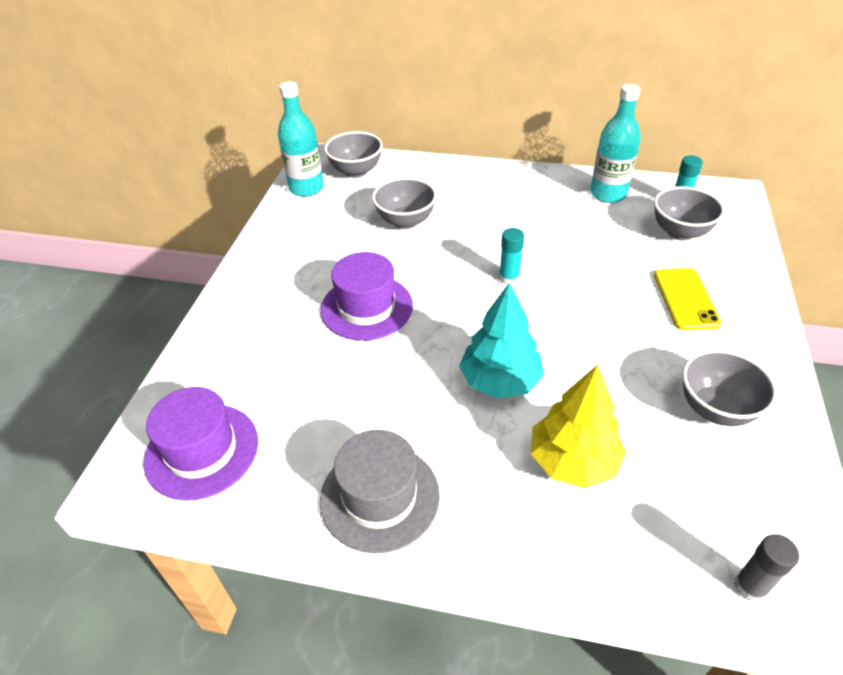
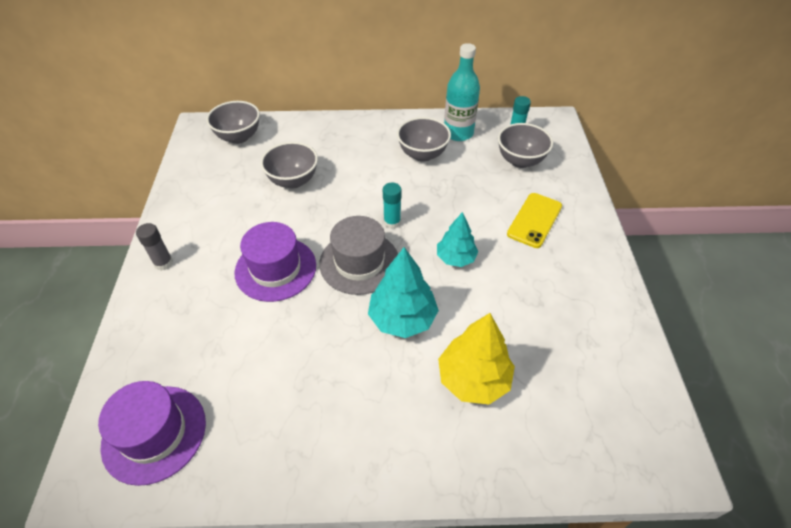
camera: 15 degrees left, 5 degrees up
turquoise bottle [278,82,324,197] -> none
grey hat [320,430,440,553] -> grey hat moved to [319,216,398,295]
yellow phone [654,268,722,330] -> yellow phone turned 45 degrees clockwise [507,193,562,248]
grey bowl [682,349,777,426] -> grey bowl moved to [397,117,451,162]
grey glue stick [734,534,799,603] -> grey glue stick moved to [136,223,173,271]
none -> turquoise tree [437,212,479,267]

